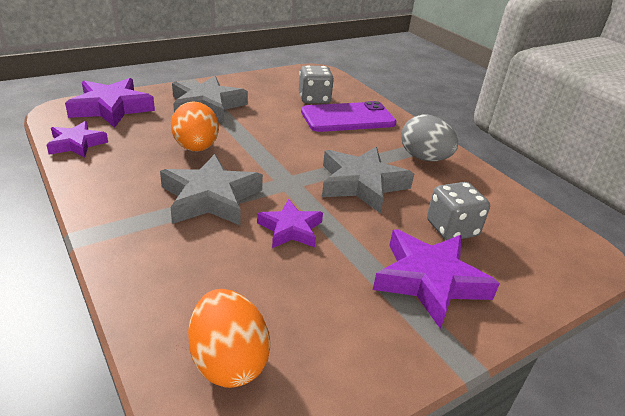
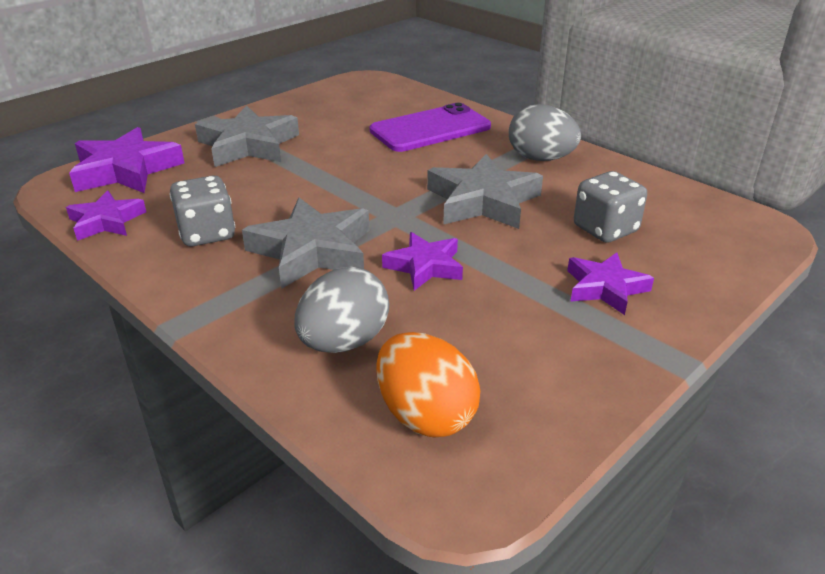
camera: 10 degrees left, 0 degrees up
orange egg [171,101,219,152] -> none
grey dice [299,65,334,104] -> grey dice moved to [170,176,235,247]
purple star [373,229,500,329] -> purple star [567,252,654,315], size x0.62
none -> grey egg [294,267,389,353]

